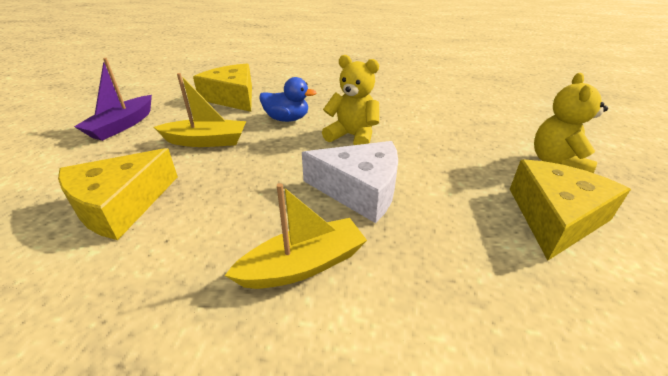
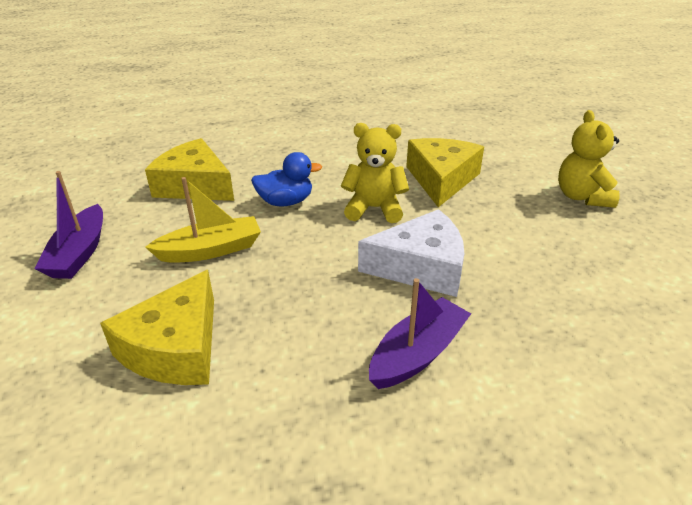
camera: 20 degrees left, 0 degrees up
yellow boat [224,183,367,289] -> purple boat [369,278,471,389]
yellow cheese [510,159,631,261] -> yellow cheese moved to [406,138,484,207]

